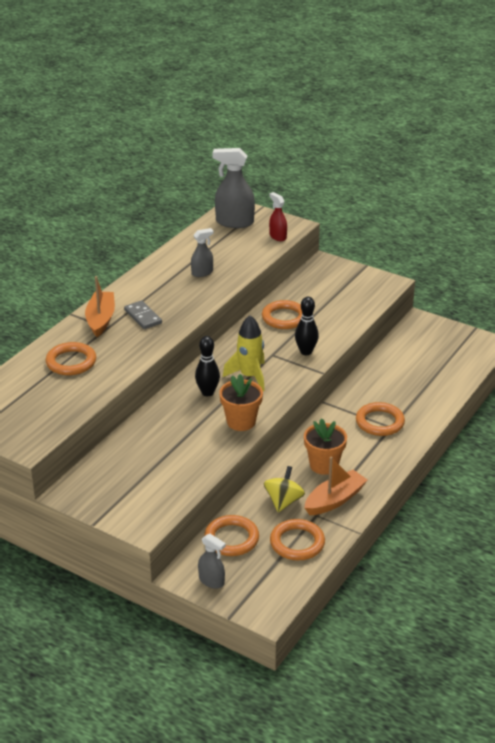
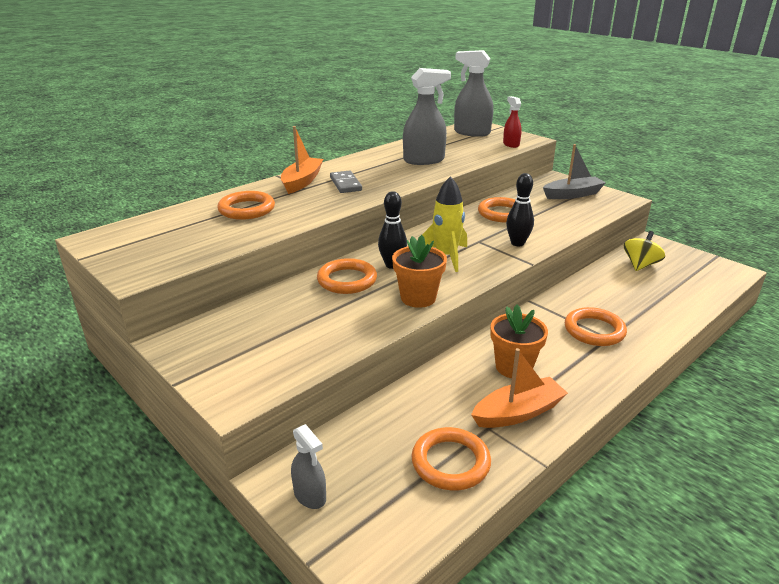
camera: 15 degrees right, 5 degrees down
grey spray bottle [191,228,214,277] -> grey spray bottle [403,68,451,165], size x1.78
orange ring [204,515,259,556] -> orange ring moved to [317,258,377,294]
yellow spinning top [264,466,305,512] -> yellow spinning top moved to [624,231,665,271]
none -> grey boat [543,144,606,199]

